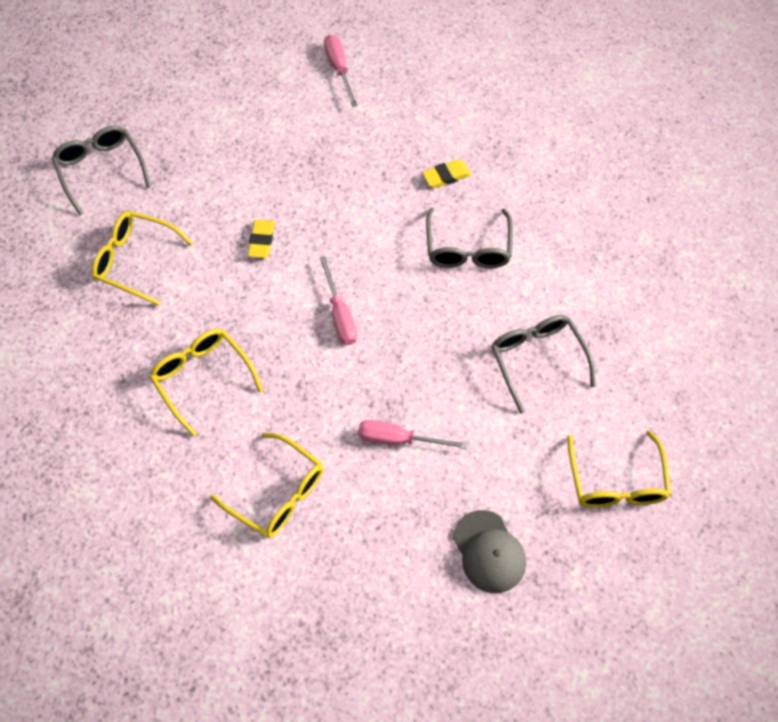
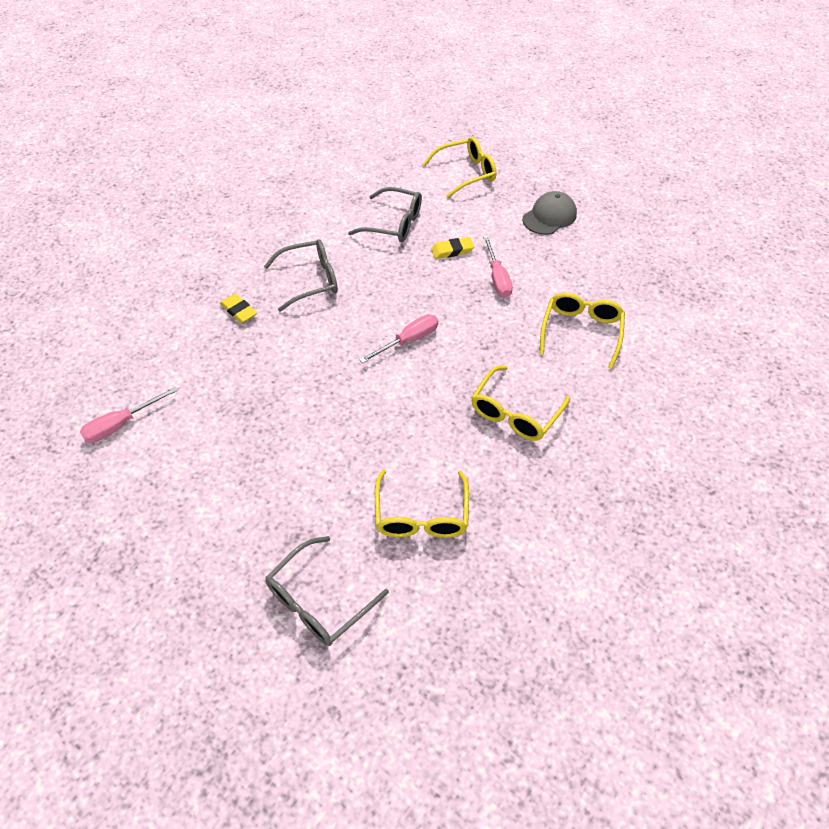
camera: 110 degrees left, 10 degrees down
yellow eraser [247,220,274,258] -> yellow eraser moved to [431,237,474,259]
grey glasses [491,315,596,414] -> grey glasses turned 120 degrees counterclockwise [348,187,422,242]

